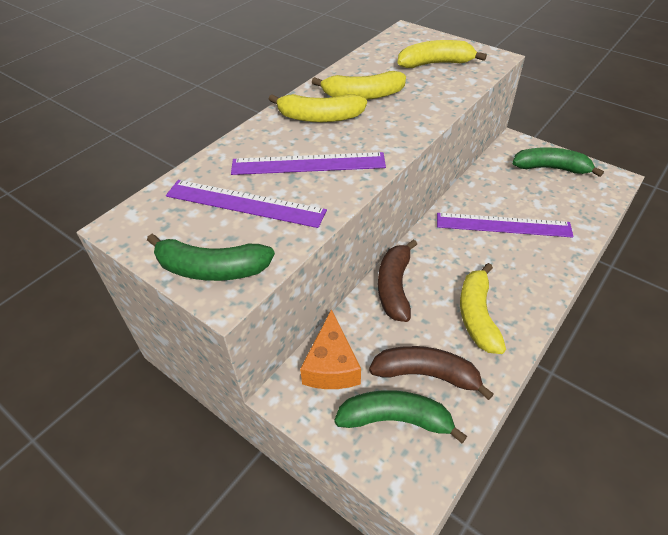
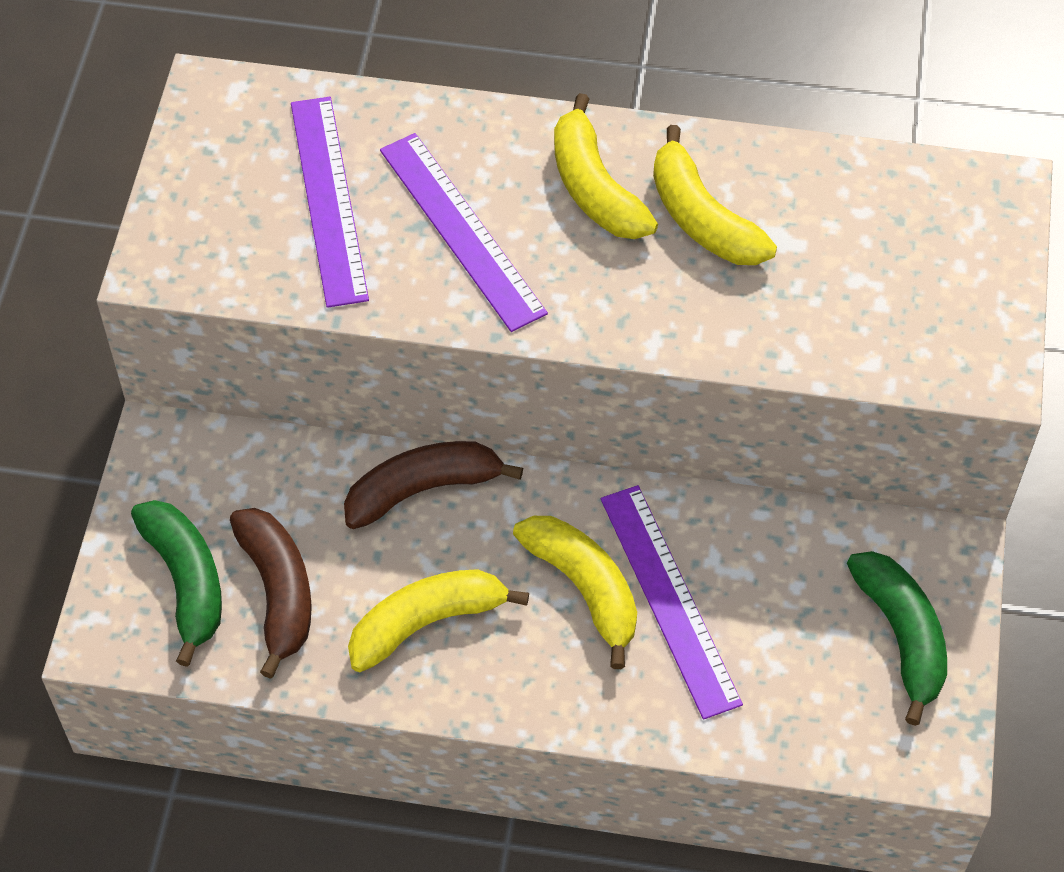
camera: 60 degrees right, 10 degrees up
green banana [147,234,275,281] -> none
orange cheese [300,309,361,389] -> none
yellow banana [398,40,487,68] -> yellow banana moved to [513,516,637,669]

